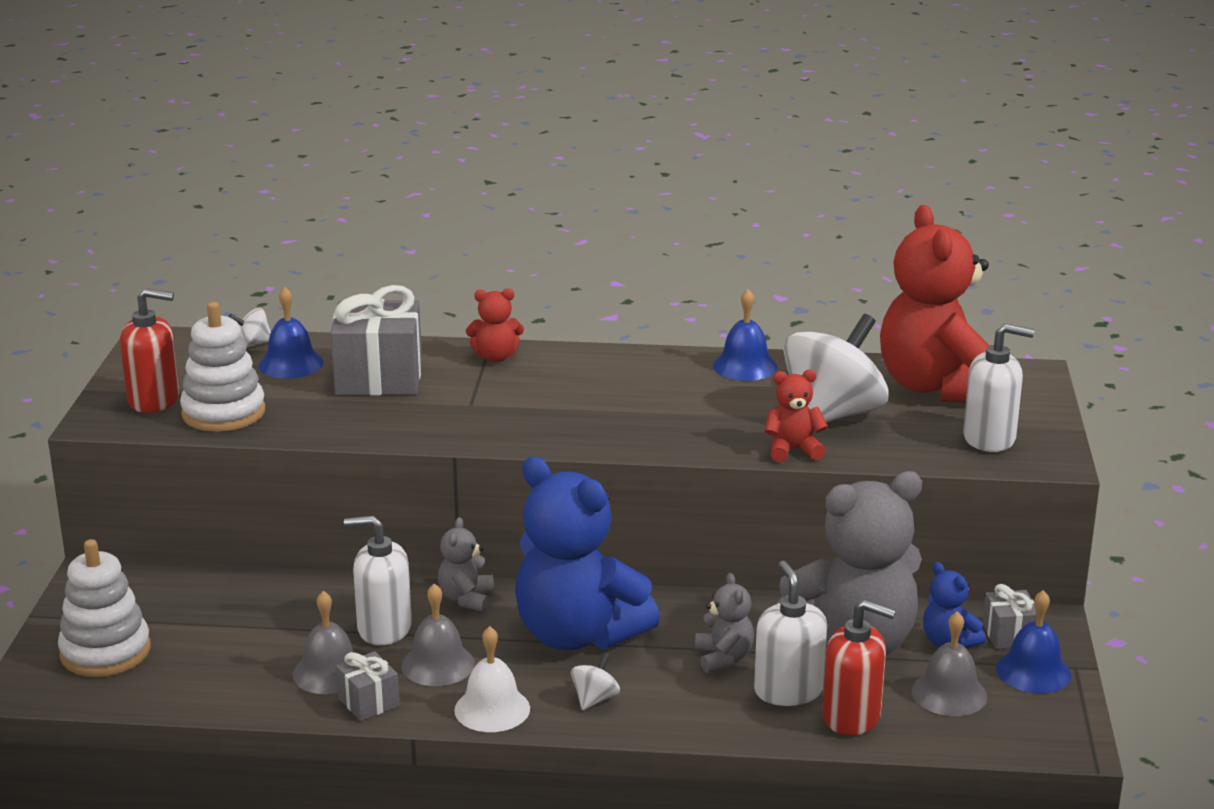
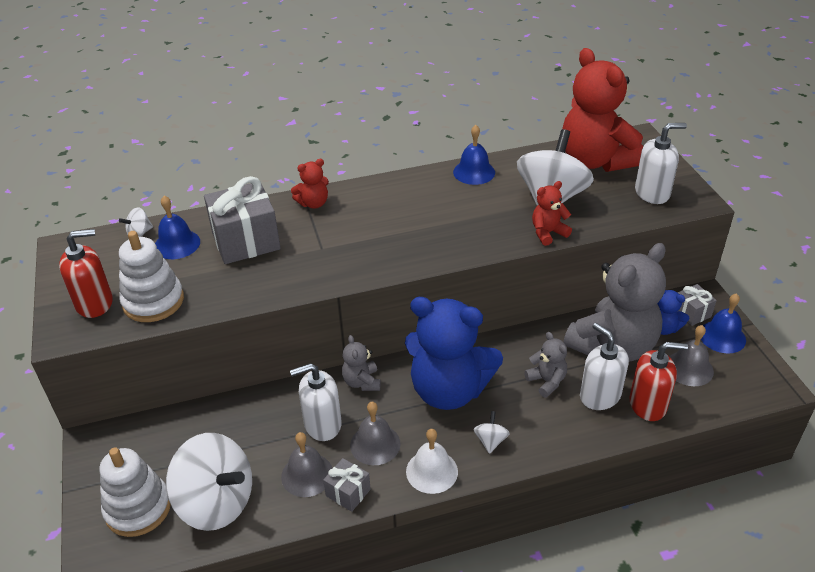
camera: 20 degrees left, 15 degrees up
none -> white spinning top [166,433,252,531]

